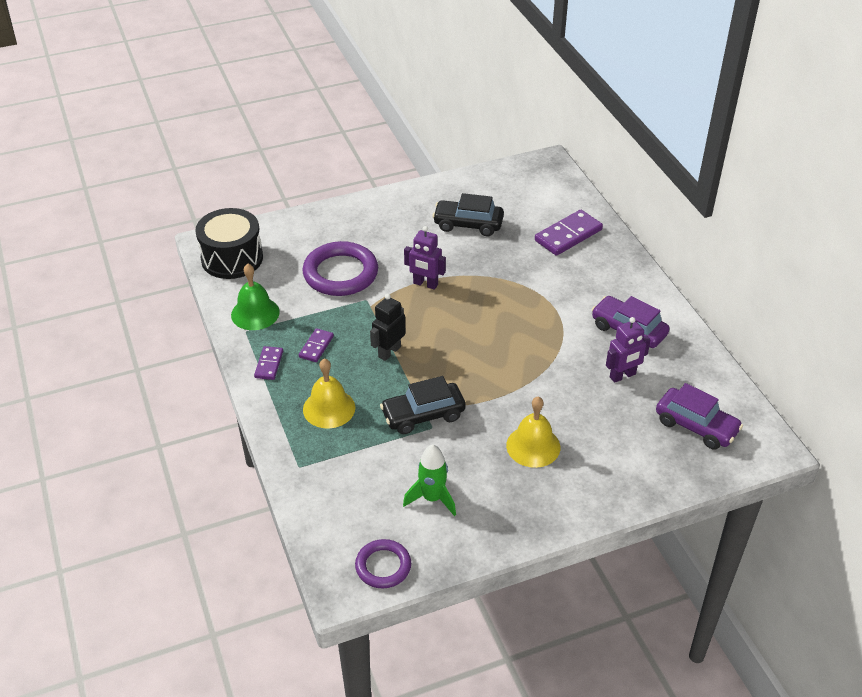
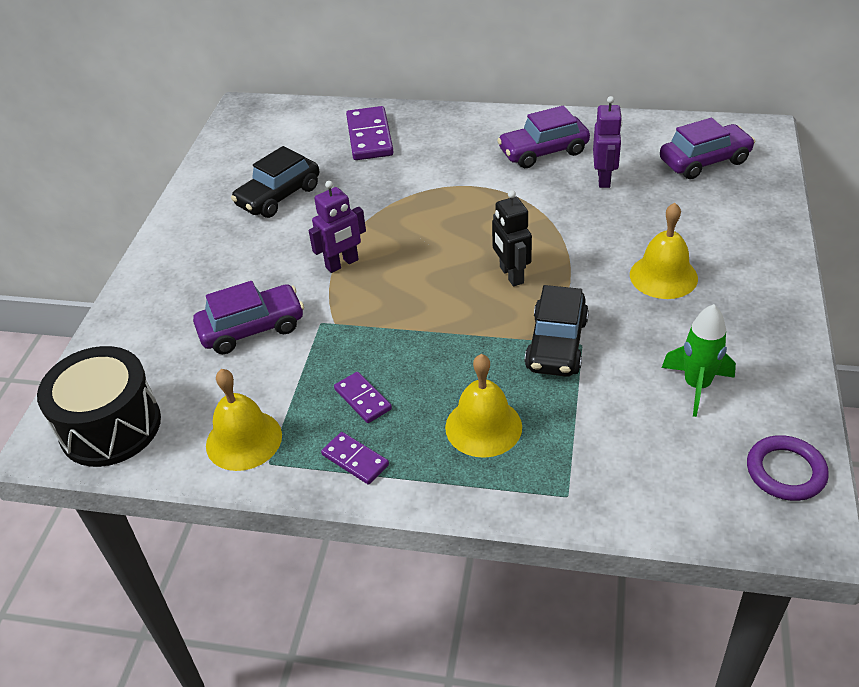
camera: 55 degrees left, 0 degrees up
green bell [231,264,280,330] -> yellow bell [206,369,282,471]
purple ring [303,241,378,296] -> purple car [193,281,304,354]
black robot [370,294,406,361] -> black robot moved to [492,190,532,286]

